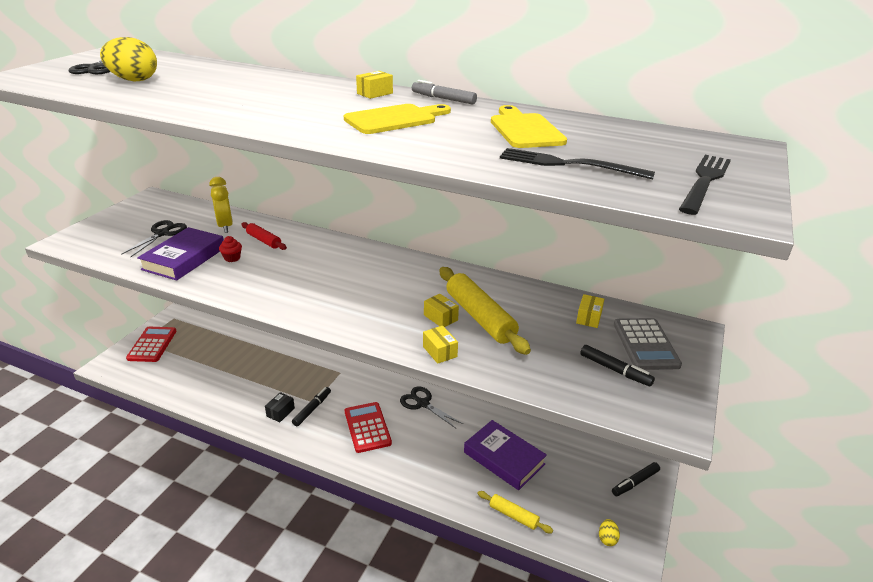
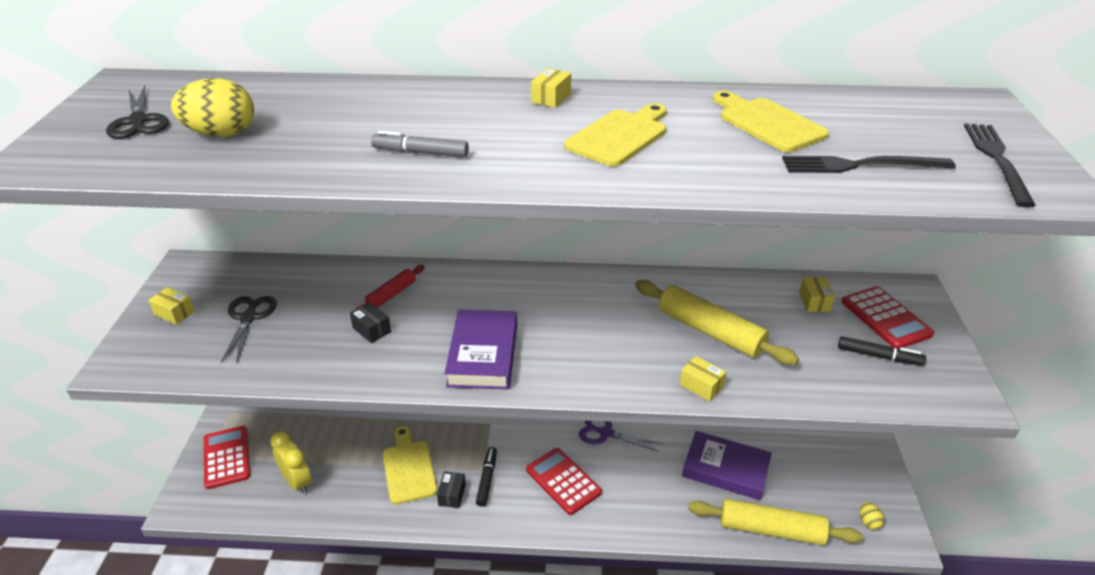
camera: 20 degrees left, 5 degrees up
purple book [137,227,224,281] -> purple book moved to [444,310,517,389]
yellow clock [209,177,233,233] -> yellow clock moved to [270,431,312,494]
red cupcake [219,236,242,262] -> black box [350,302,391,343]
red rolling pin [242,222,287,250] -> red rolling pin turned 75 degrees counterclockwise [355,265,425,310]
black scissors [400,387,463,429] -> purple scissors [579,421,663,452]
grey marker [412,80,477,105] -> grey marker moved to [371,131,469,157]
yellow box [424,294,459,327] -> yellow box moved to [148,287,195,325]
yellow rolling pin [477,491,553,533] -> yellow rolling pin [688,499,863,545], size x1.84
black marker [612,462,660,496] -> none
grey calculator [614,318,682,370] -> red calculator [841,286,934,348]
none -> yellow cutting board [383,426,437,505]

